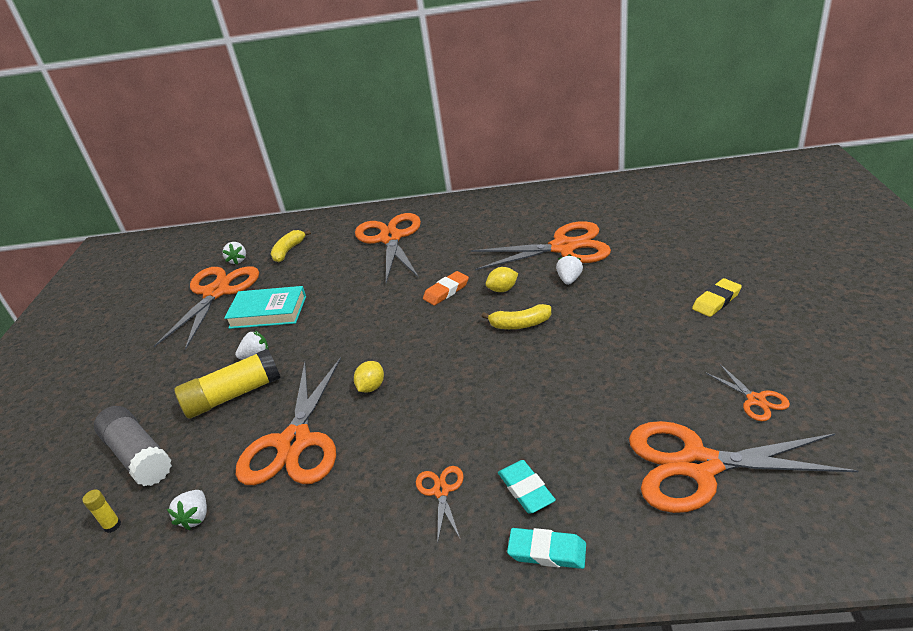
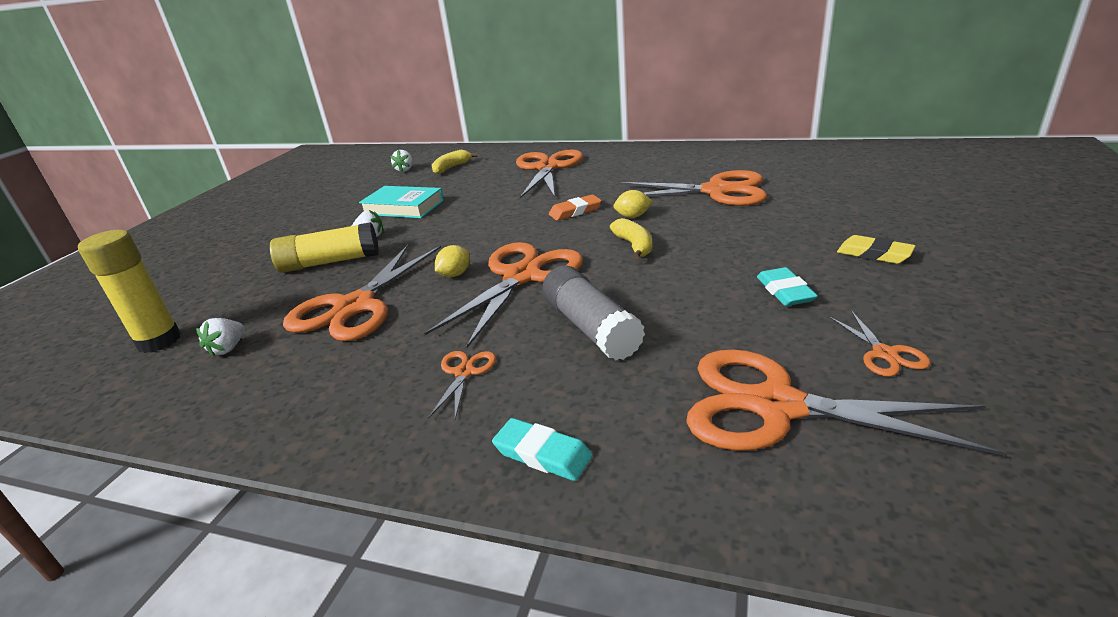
camera: 15 degrees right, 5 degrees down
yellow glue stick [82,490,121,533] -> yellow glue stick [78,230,181,353], size x2.39
grey glue stick [94,406,172,486] -> grey glue stick moved to [542,266,645,360]
orange scissors [154,267,259,349] -> orange scissors moved to [424,242,583,348]
yellow banana [482,304,551,329] -> yellow banana turned 120 degrees counterclockwise [610,218,652,260]
turquoise eraser [498,460,556,514] -> turquoise eraser moved to [757,267,818,306]
white strawberry [556,254,583,285] -> none
yellow eraser [692,278,742,317] -> yellow eraser turned 60 degrees clockwise [837,235,916,264]

